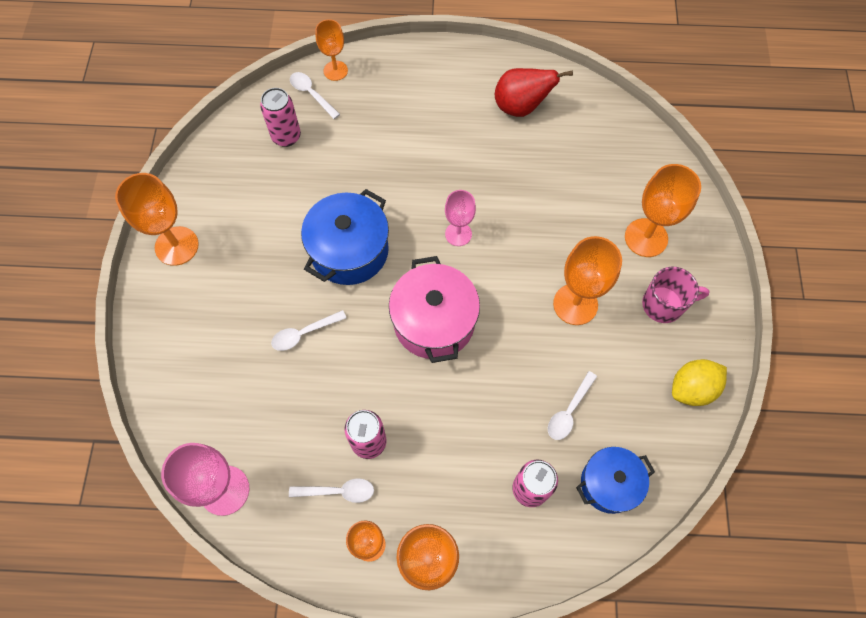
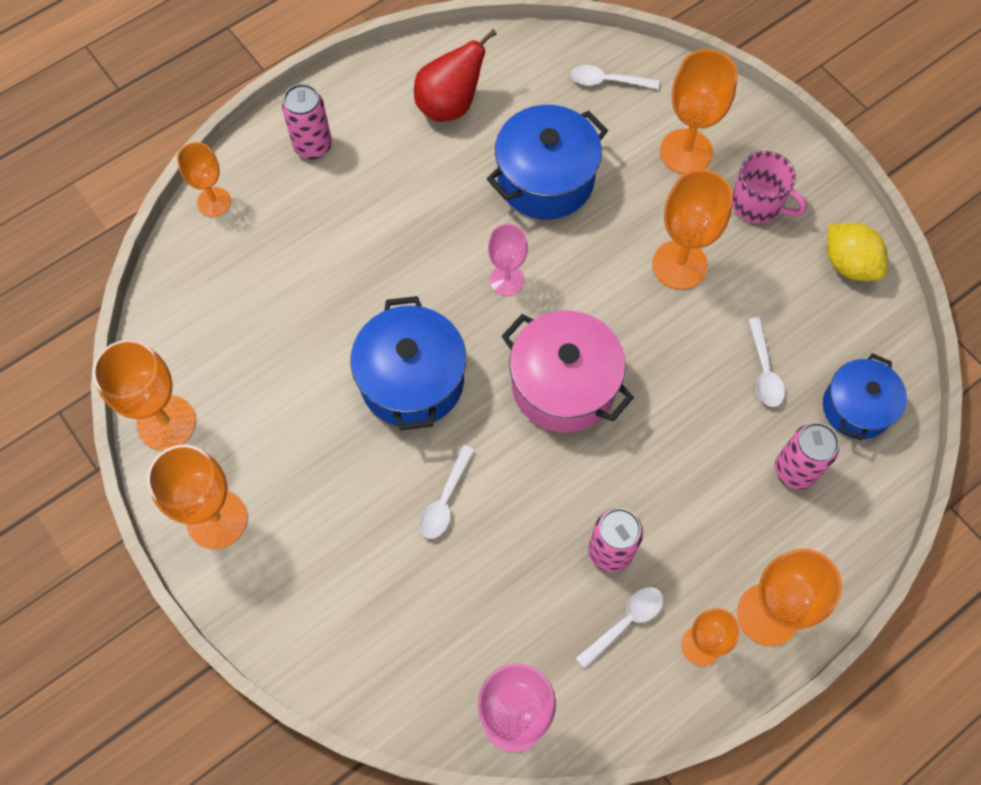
camera: 40 degrees left, 0 degrees up
pink can [260,88,301,147] -> pink can moved to [282,84,332,159]
white spoon [290,72,340,119] -> white spoon moved to [570,65,659,89]
pink mug [642,267,710,323] -> pink mug turned 75 degrees clockwise [732,151,807,224]
yellow lemon [672,359,727,406] -> yellow lemon turned 60 degrees counterclockwise [827,223,888,281]
none -> orange goblet [92,340,196,451]
none -> blue pot [487,105,608,220]

